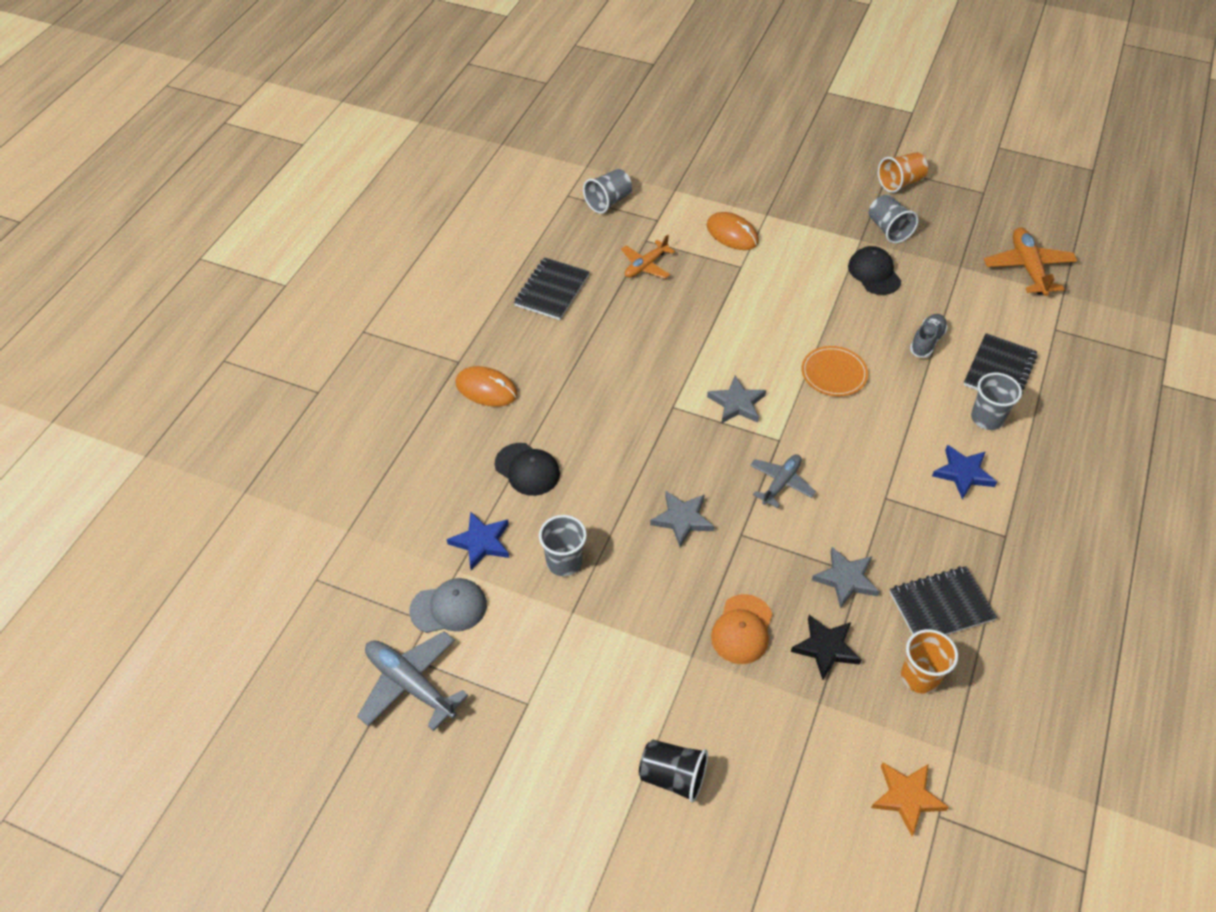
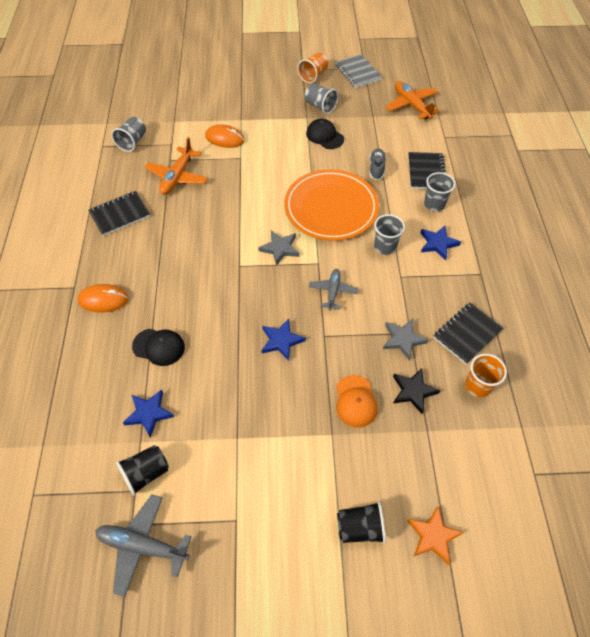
camera: 25 degrees left, 5 degrees up
grey cap [409,578,487,633] -> black cup [116,445,169,496]
black notebook [514,257,590,320] -> black notebook turned 60 degrees clockwise [89,191,150,236]
grey cup [539,515,587,576] -> grey cup moved to [374,214,405,255]
orange plane [621,235,675,279] -> orange plane [145,137,208,195], size x1.52
grey star [650,491,714,547] -> blue star [261,319,306,361]
orange plate [802,346,868,396] -> orange plate [284,169,379,241], size x2.09
orange star [871,762,949,836] -> orange star moved to [407,506,464,565]
none -> grey notebook [335,54,382,88]

